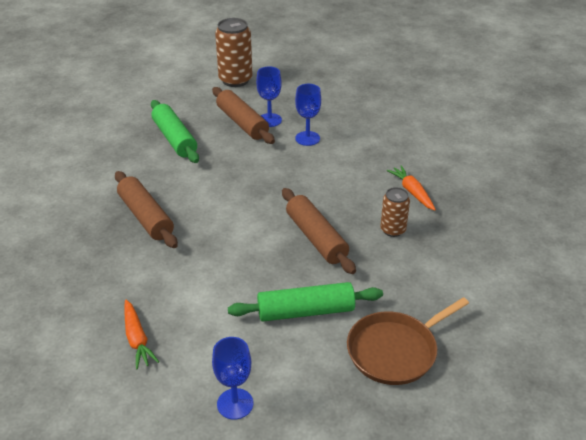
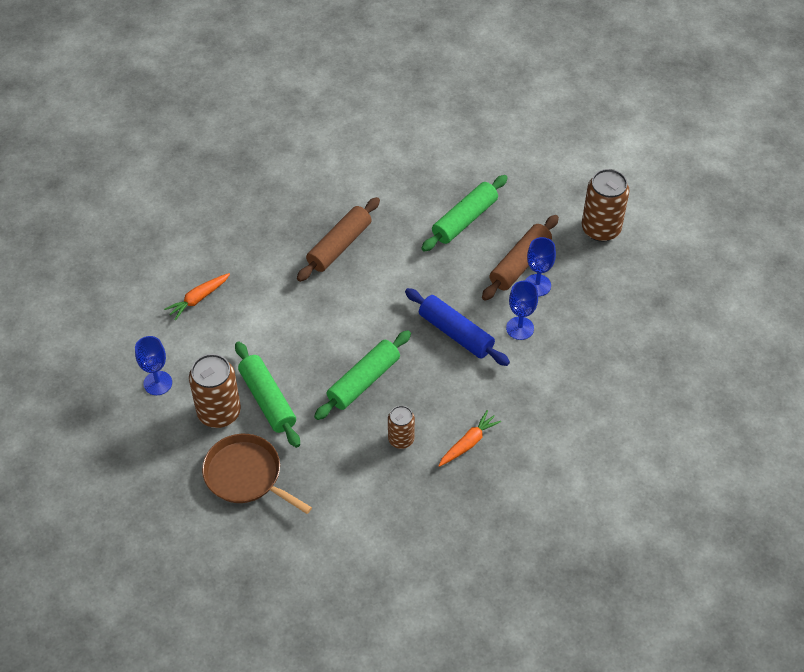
camera: 70 degrees right, 15 degrees up
brown rolling pin [282,188,356,274] -> green rolling pin [314,330,411,420]
none -> brown can [189,354,241,428]
none -> blue rolling pin [405,288,510,366]

